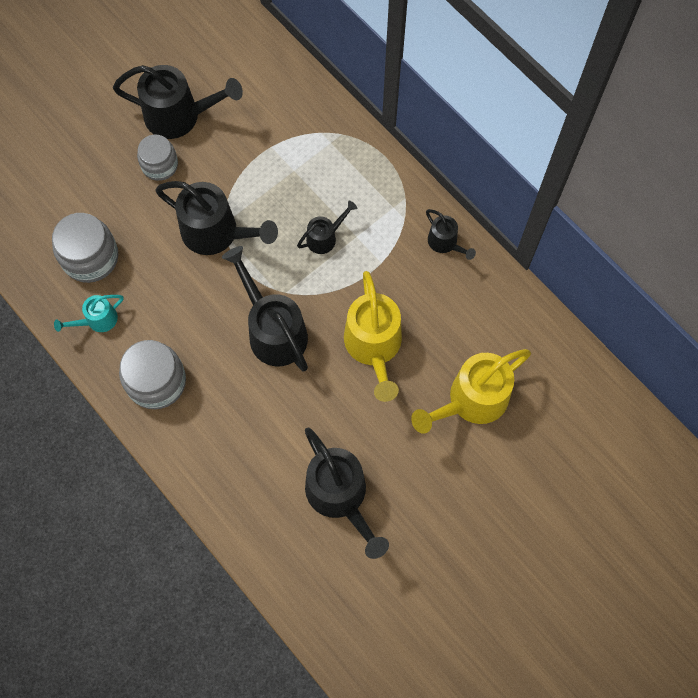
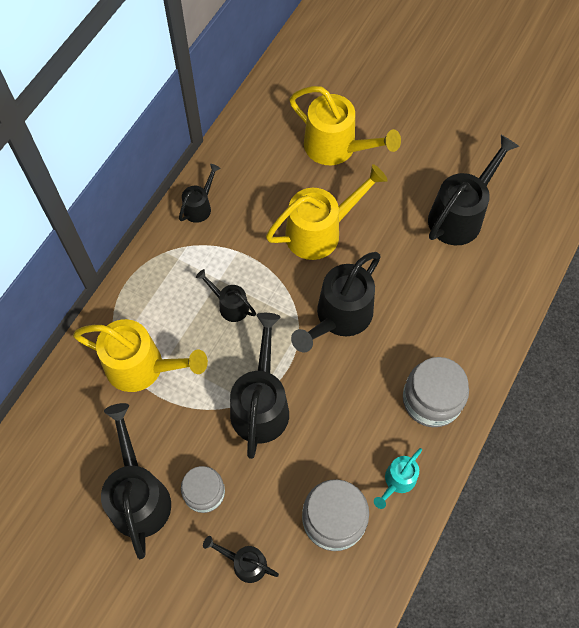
camera: 110 degrees left, 5 degrees down
turquoise watering can [54,295,123,332] -> turquoise watering can turned 90 degrees clockwise [374,448,422,509]
none -> yellow watering can [73,319,208,392]
none -> black watering can [203,536,279,583]

